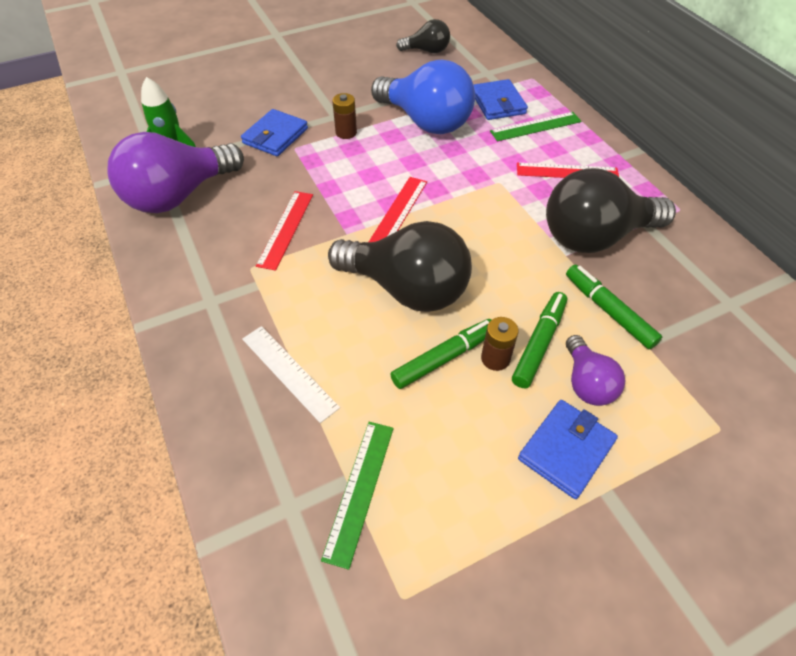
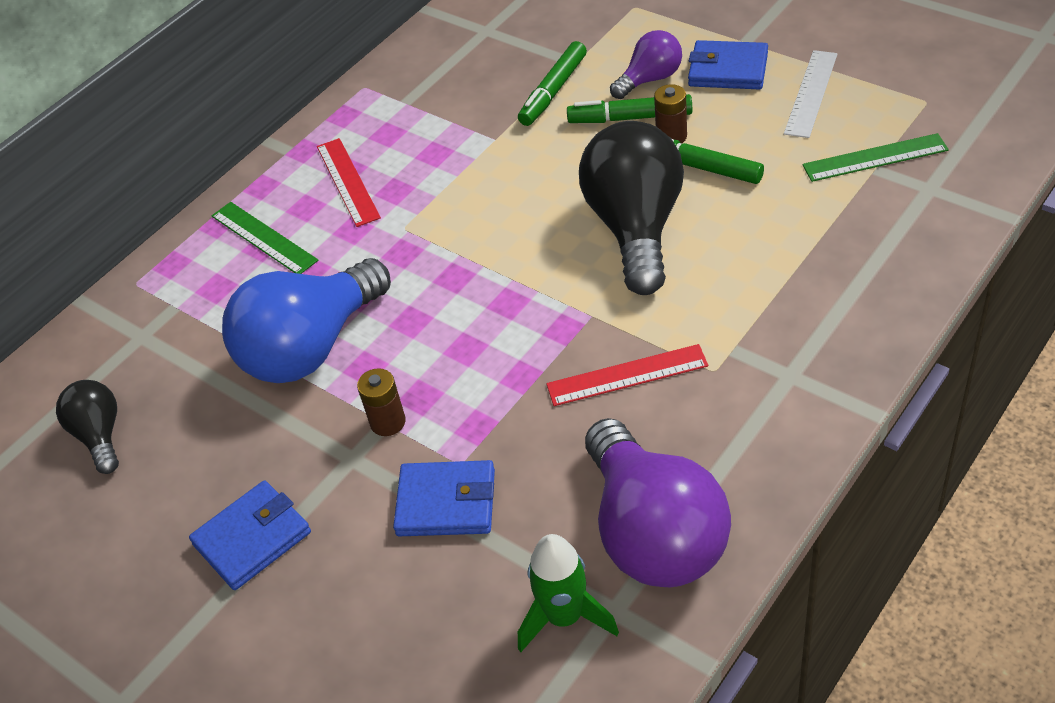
camera: 110 degrees left, 5 degrees down
purple light bulb [107,132,244,213] -> purple light bulb turned 45 degrees clockwise [585,418,731,587]
white ruler [242,326,340,423] -> white ruler moved to [784,50,838,138]
red ruler [369,177,427,242] -> none
blue light bulb [371,60,475,134] -> blue light bulb turned 150 degrees counterclockwise [222,258,391,383]
blue wallet [473,79,528,120] -> blue wallet moved to [189,480,311,590]
black light bulb [546,168,676,253] -> none

